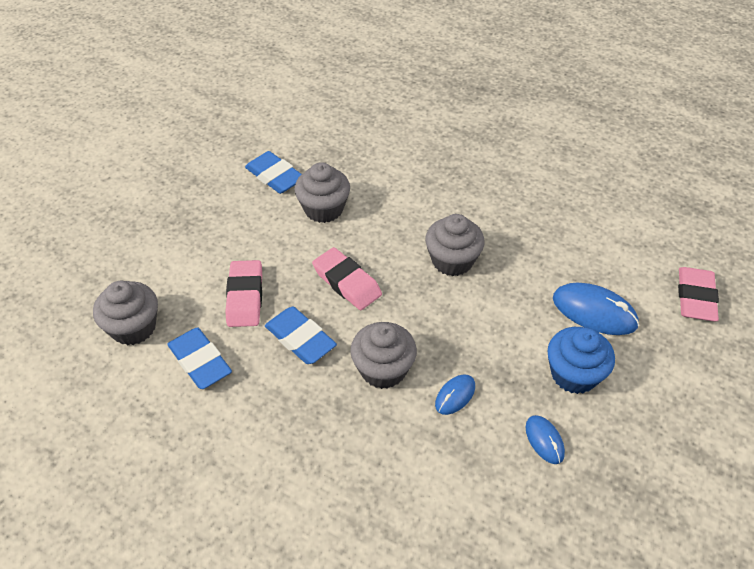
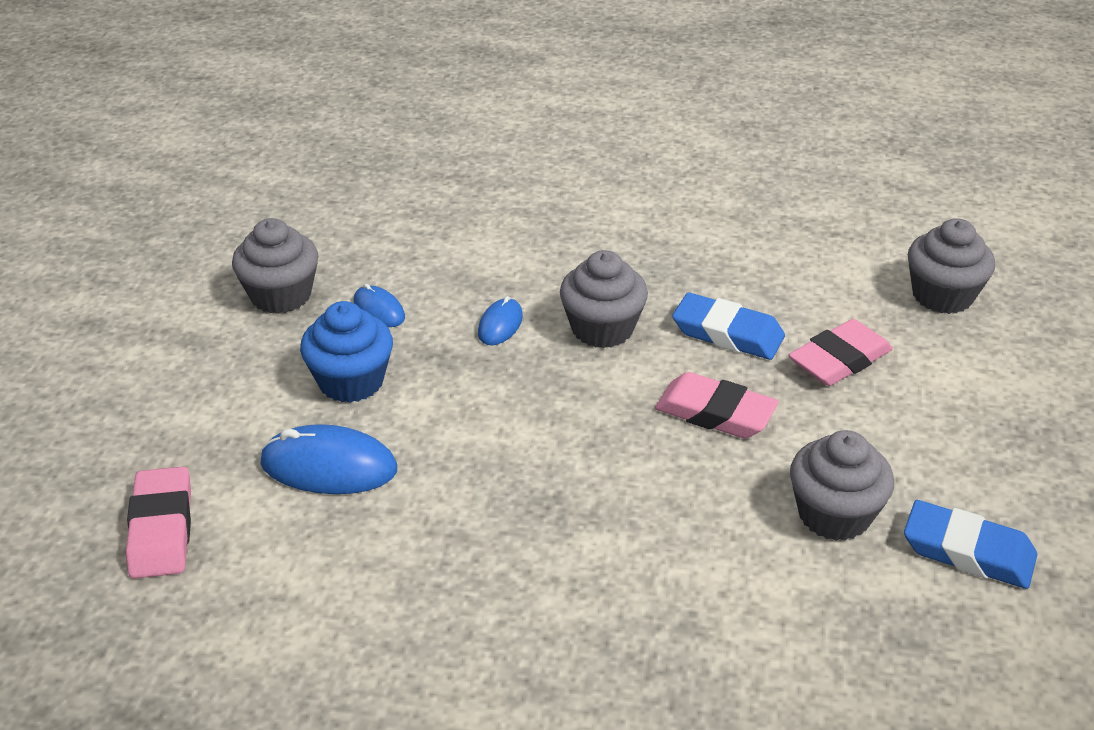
camera: 160 degrees right, 10 degrees down
blue eraser [167,327,232,389] -> none
pink eraser [225,260,262,327] -> pink eraser turned 75 degrees clockwise [789,319,893,386]
grey cupcake [425,214,484,276] -> grey cupcake moved to [232,218,318,314]

